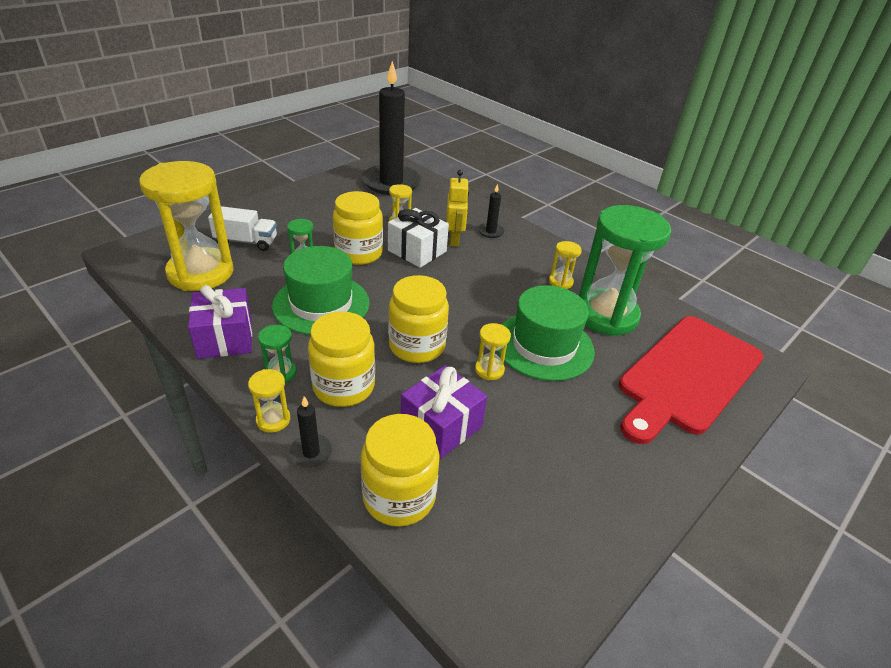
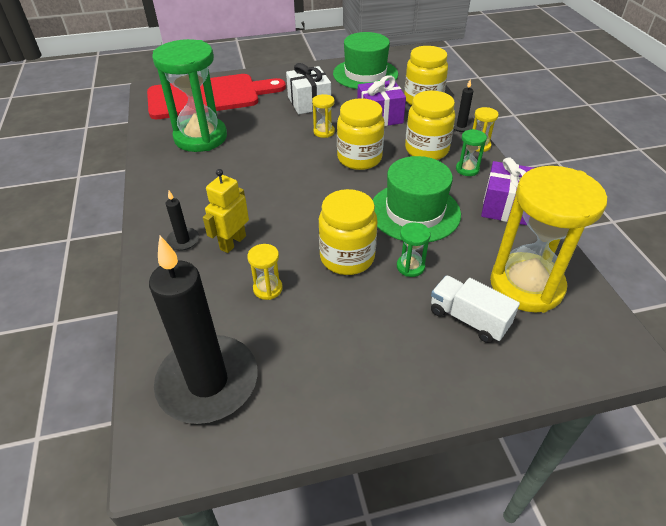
camera: 145 degrees left, 5 degrees up
white gift [388,208,449,268] -> white gift moved to [286,63,331,114]
green hat [497,285,595,381] -> green hat moved to [333,32,398,89]
yellow hourglass [549,241,582,289] -> none

